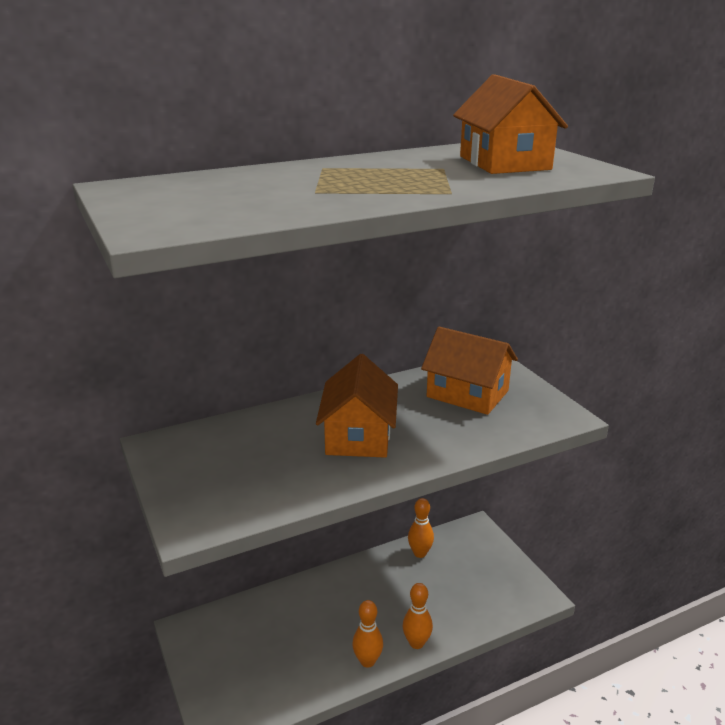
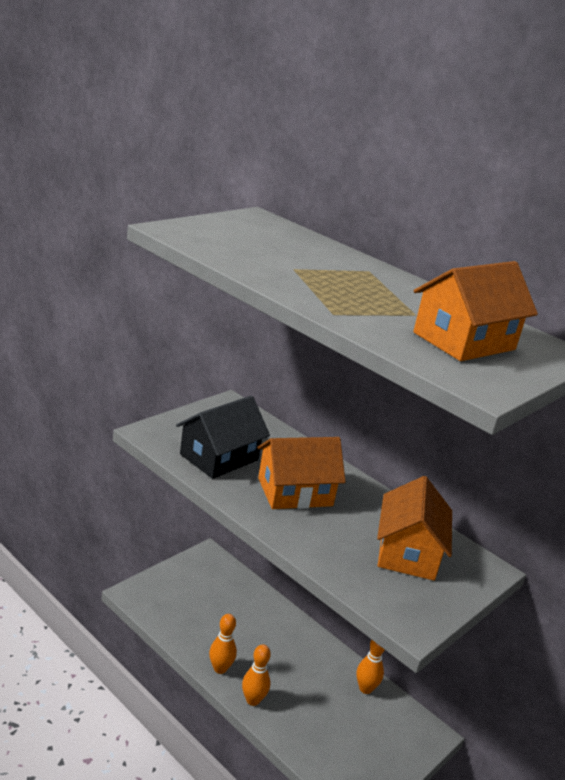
camera: 65 degrees right, 0 degrees up
none -> black house [176,396,270,479]

